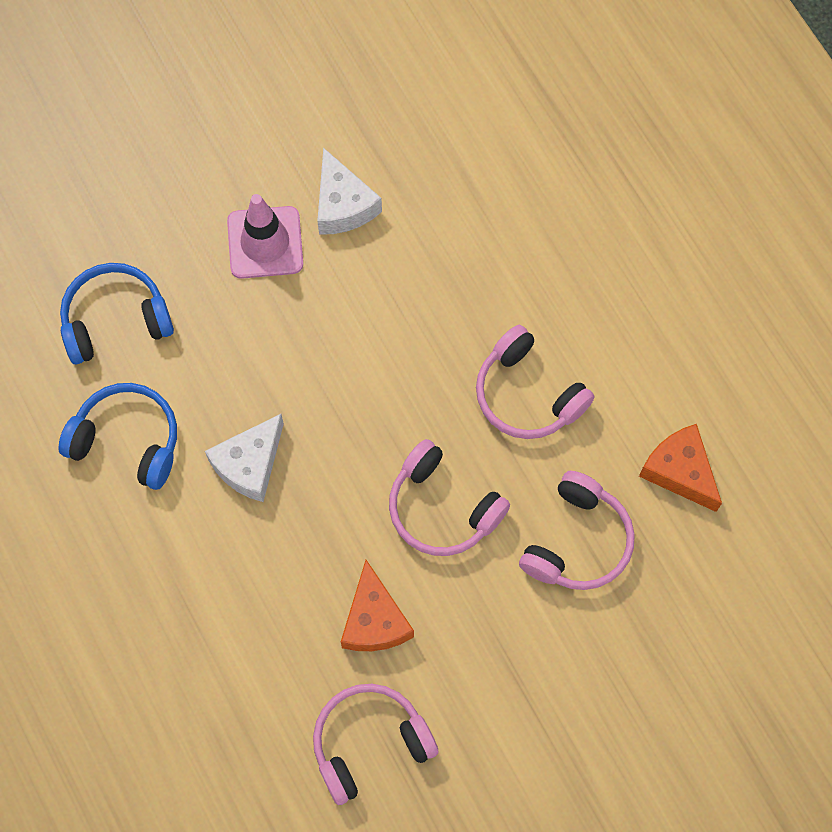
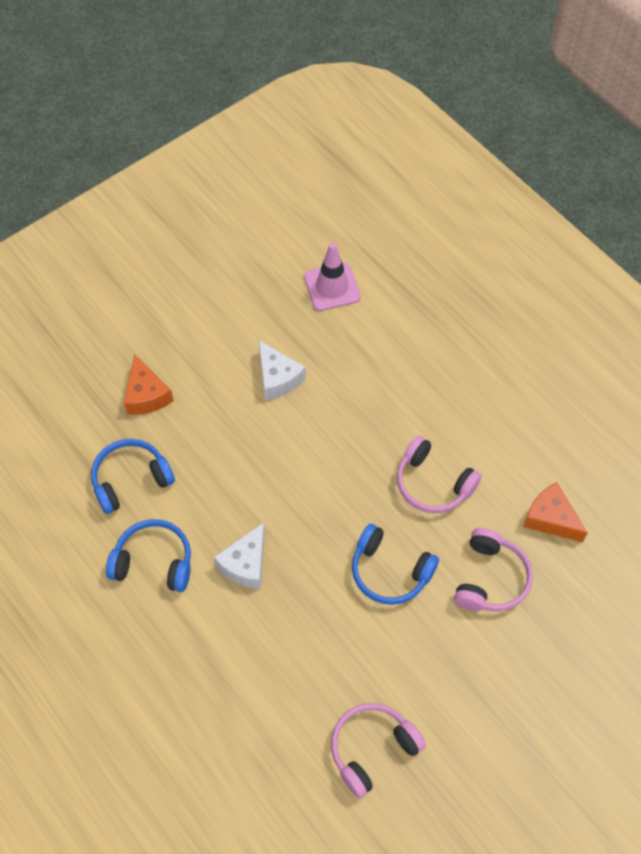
camera: 10 degrees left, 10 degrees down
pink traffic cone [227,194,303,279] -> pink traffic cone moved to [304,243,361,311]
orange cheese [341,560,414,651] -> orange cheese moved to [124,354,174,415]
pink headphones [389,439,510,556] -> blue headphones [352,524,439,605]

